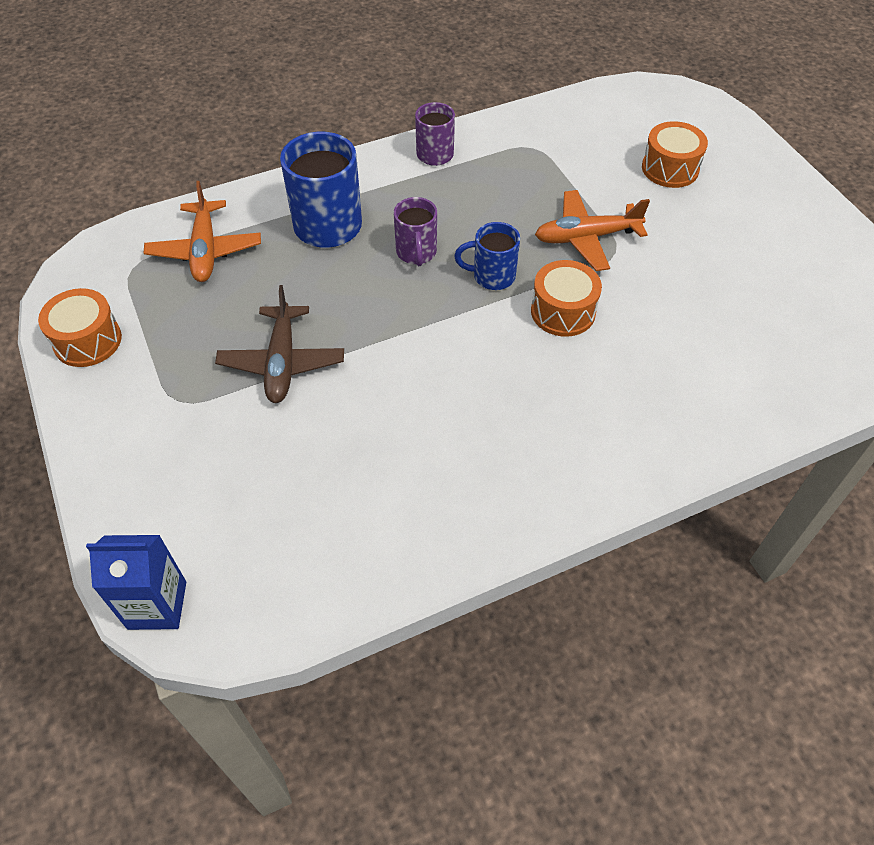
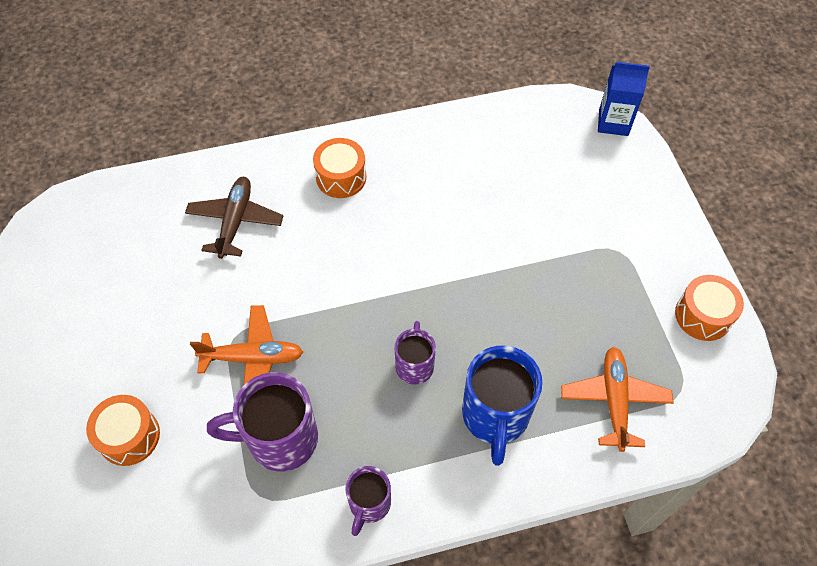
camera: 170 degrees left, 5 degrees up
brown plane [215,285,344,403] -> brown plane moved to [185,177,283,259]
blue mug [454,222,520,290] -> none
orange drum [531,260,602,337] -> orange drum moved to [313,138,366,198]
none -> purple mug [207,372,318,471]

